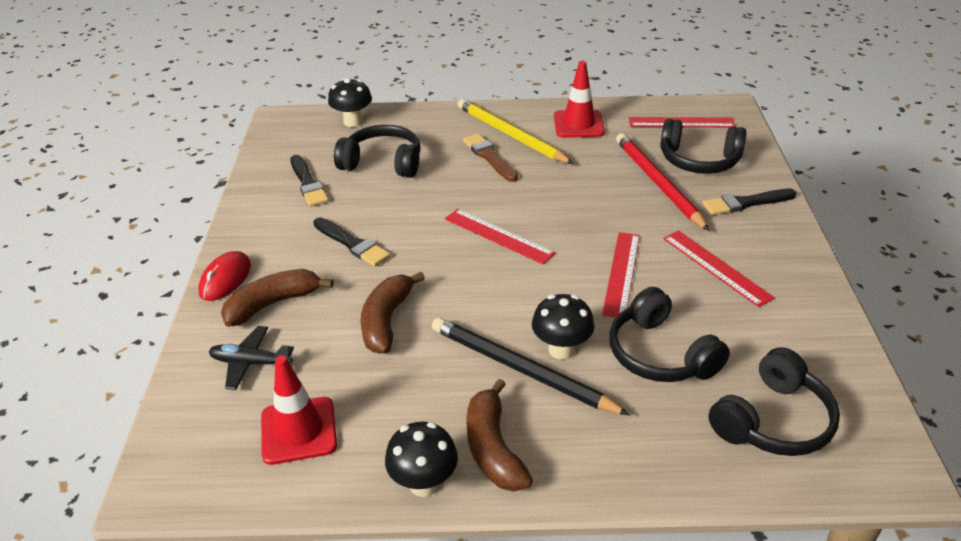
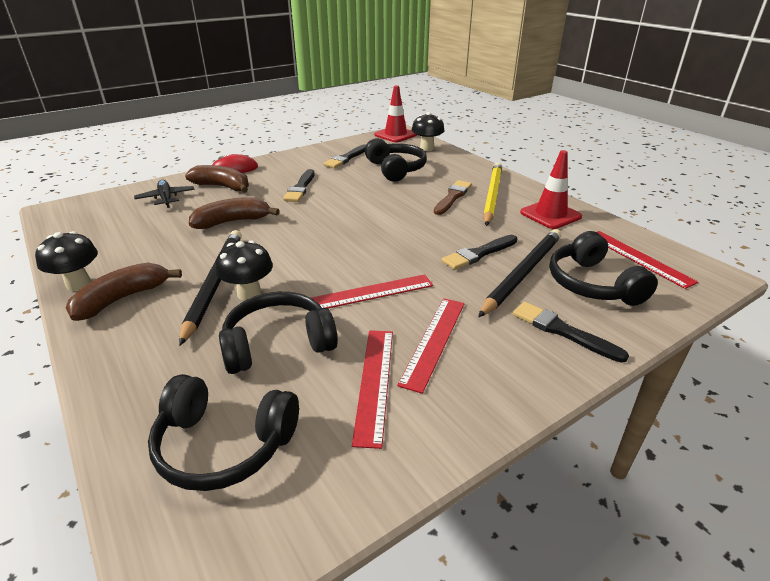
camera: 55 degrees right, 5 degrees down
red traffic cone [261,355,337,465] -> red traffic cone moved to [374,85,417,142]
red ruler [445,209,555,264] -> red ruler moved to [352,330,393,449]
black headphones [610,287,730,382] -> black headphones turned 45 degrees clockwise [219,292,338,374]
red pencil [616,133,709,231] -> black pencil [478,229,561,317]
none -> black brush [442,235,517,270]

